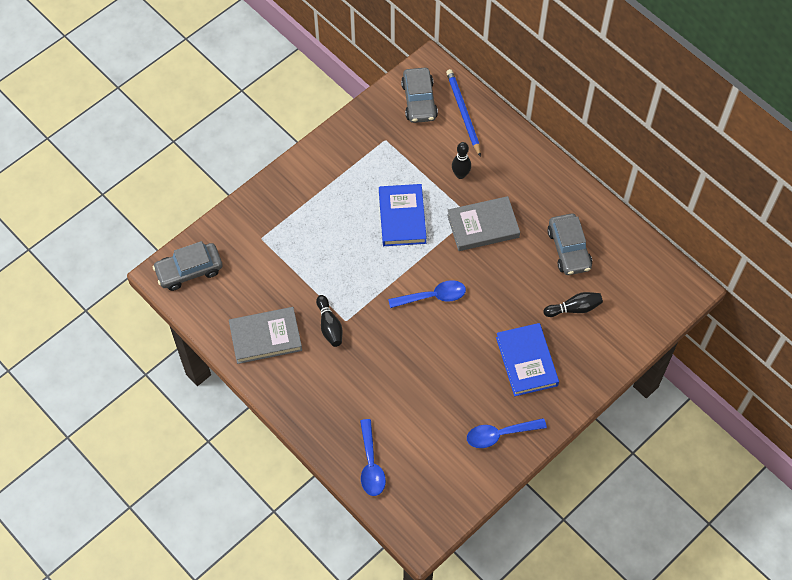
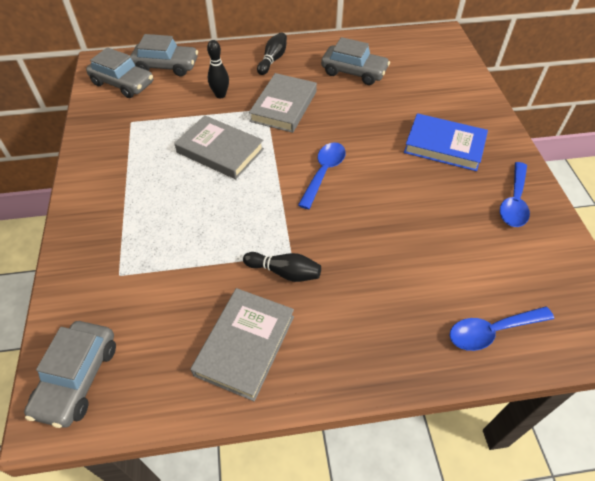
camera: 55 degrees left, 10 degrees down
blue spoon [360,419,386,496] -> blue spoon turned 135 degrees clockwise [449,306,554,351]
blue book [379,184,427,246] -> grey book [174,115,264,179]
blue pencil [446,69,481,157] -> grey car [130,34,198,77]
black bowling pin [544,292,603,317] -> black bowling pin moved to [257,32,287,75]

